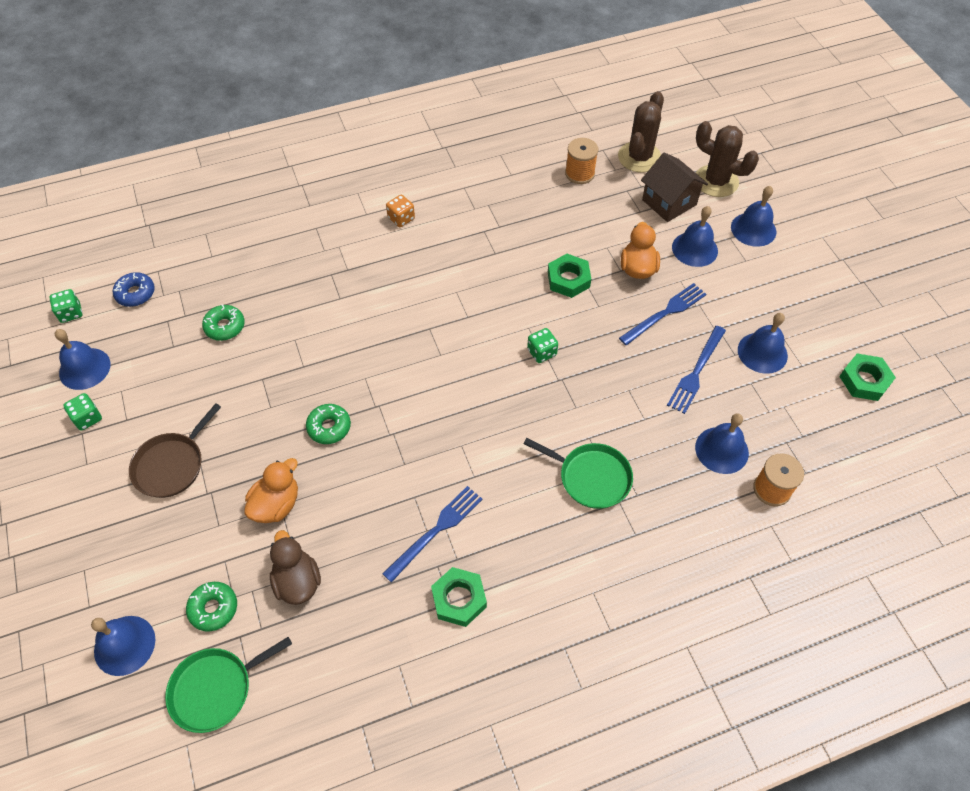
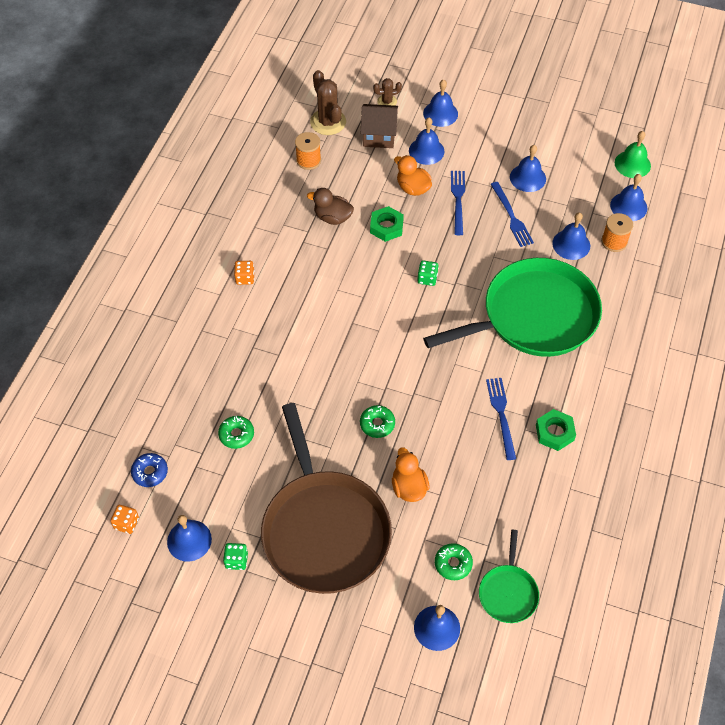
camera: 50 degrees left, 0 degrees up
green dice [49,289,83,323] -> orange dice [110,505,139,534]
brown pan [129,403,221,498] -> brown pan [261,403,392,594], size x2.21
brown duck [270,530,321,605] -> brown duck moved to [307,188,354,225]
green pan [523,438,633,509] -> green pan [423,258,602,357], size x2.21
brown cactus [696,121,759,197] -> brown cactus [373,78,402,106], size x0.55
green nut [839,353,896,401] -> none
none -> blue bell [610,174,647,221]
none -> green bell [615,131,651,178]

